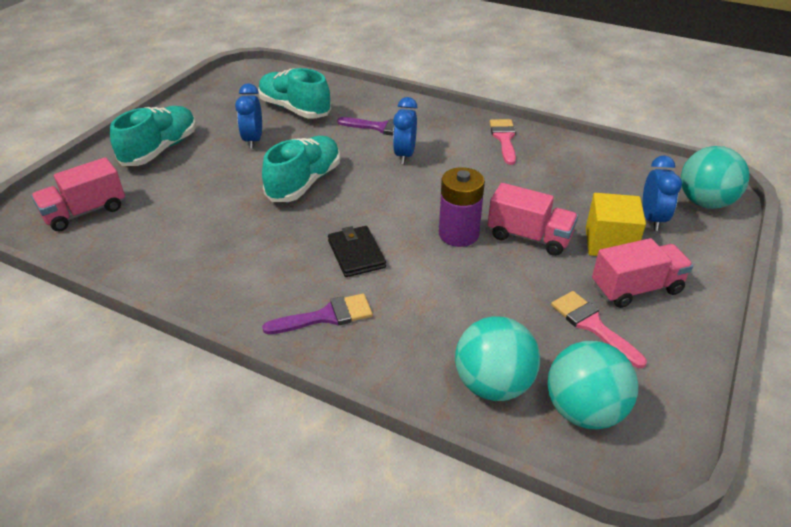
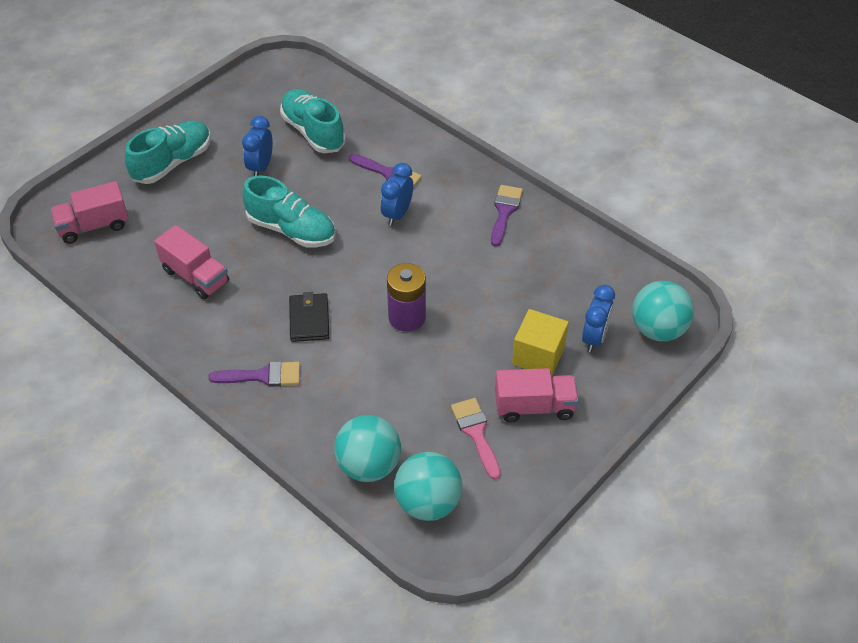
camera: 15 degrees right, 10 degrees up
turquoise shoe [262,136,340,202] -> turquoise shoe turned 75 degrees clockwise [242,175,336,248]
pink truck [488,183,578,256] -> pink truck moved to [154,225,229,300]
pink brush [490,119,516,165] -> purple brush [491,185,523,247]

